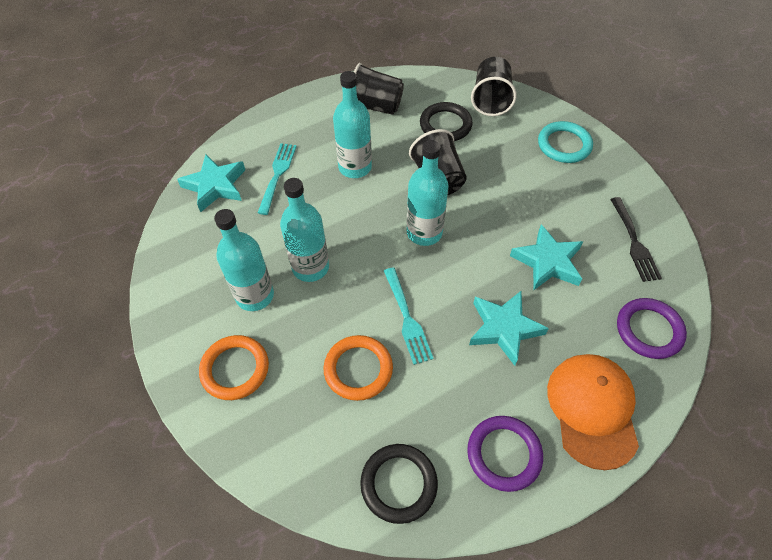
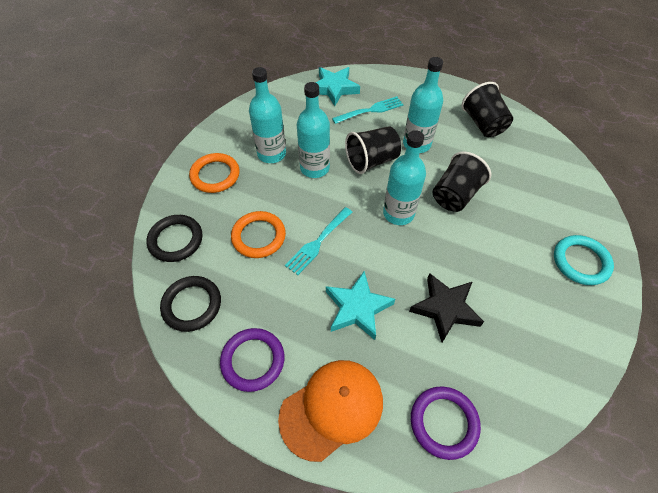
camera: 55 degrees right, 0 degrees up
black ring [420,102,473,141] -> black ring moved to [146,215,202,262]
black cup [471,57,517,116] -> black cup moved to [345,126,401,174]
turquoise star [510,224,583,290] -> black star [409,273,484,342]
black fork [610,197,662,282] -> none

